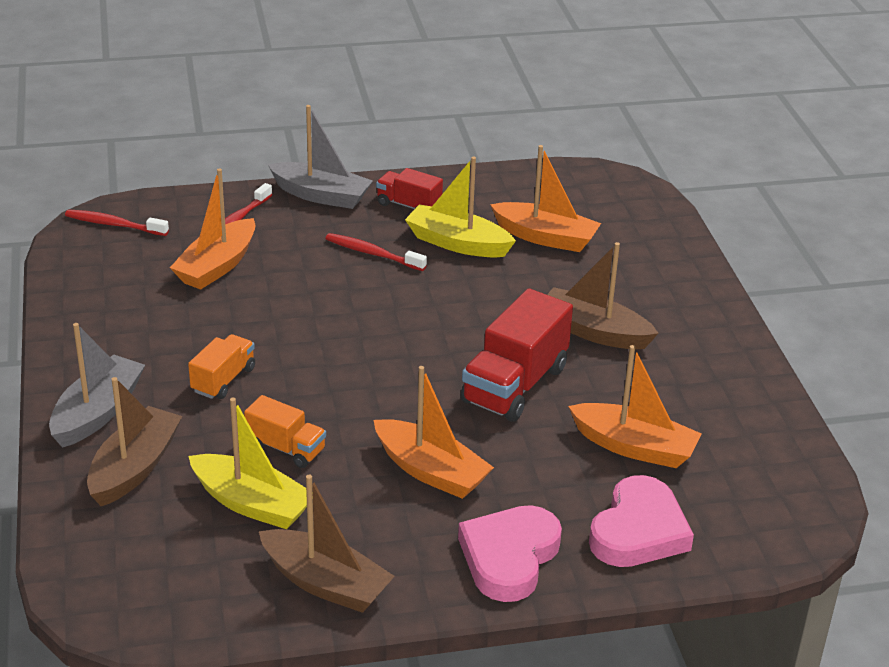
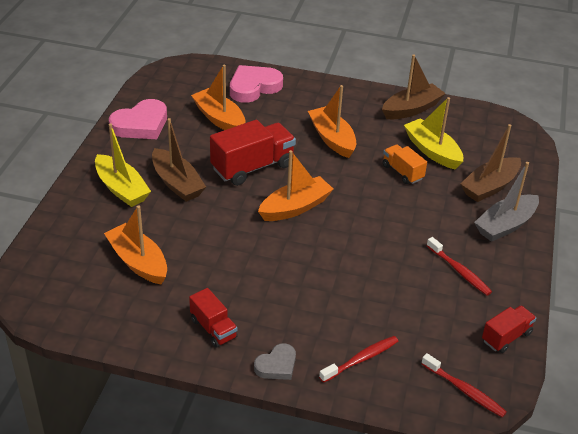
camera: 155 degrees left, 5 degrees up
orange boat [170,168,255,290] -> orange boat moved to [258,150,334,221]
orange truck [188,334,255,399] -> none
brown boat [259,475,395,613] -> brown boat turned 90 degrees clockwise [382,55,446,119]
grey boat [268,105,373,209] -> grey heart [254,343,296,380]
red toothbrush [325,233,427,271] -> red toothbrush moved to [427,237,492,296]
yellow boat [405,157,516,258] -> yellow boat moved to [95,124,151,207]
pink heart [458,505,562,602] -> pink heart moved to [109,99,167,139]
none -> red truck [482,305,536,353]

